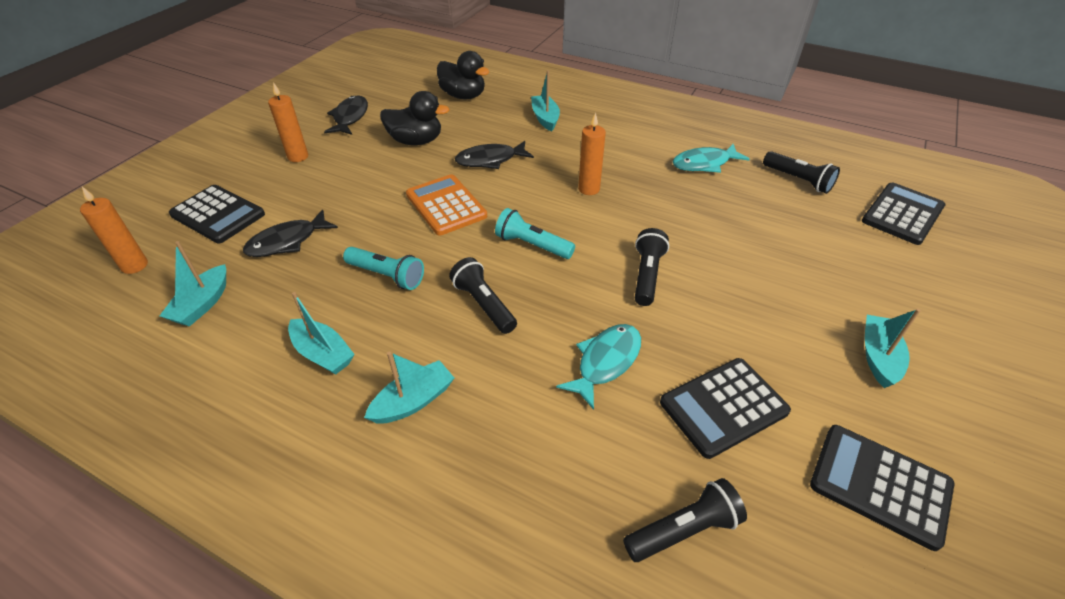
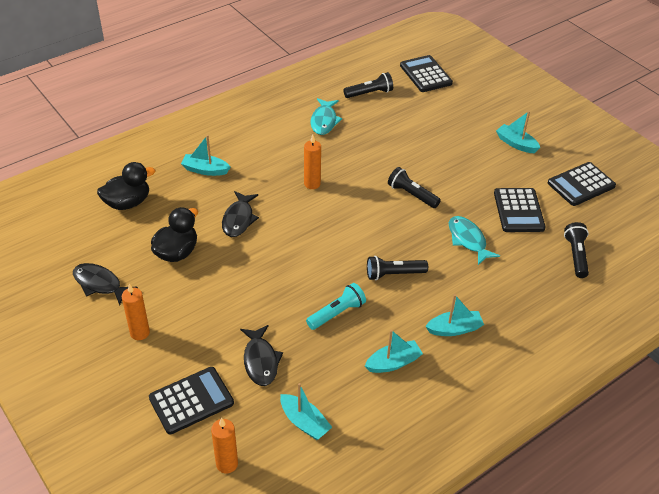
camera: 65 degrees left, 0 degrees up
turquoise boat [364,351,454,424] -> turquoise boat turned 90 degrees clockwise [425,294,484,336]
orange calculator [406,174,487,235] -> none
turquoise flashlight [495,208,575,259] -> none

